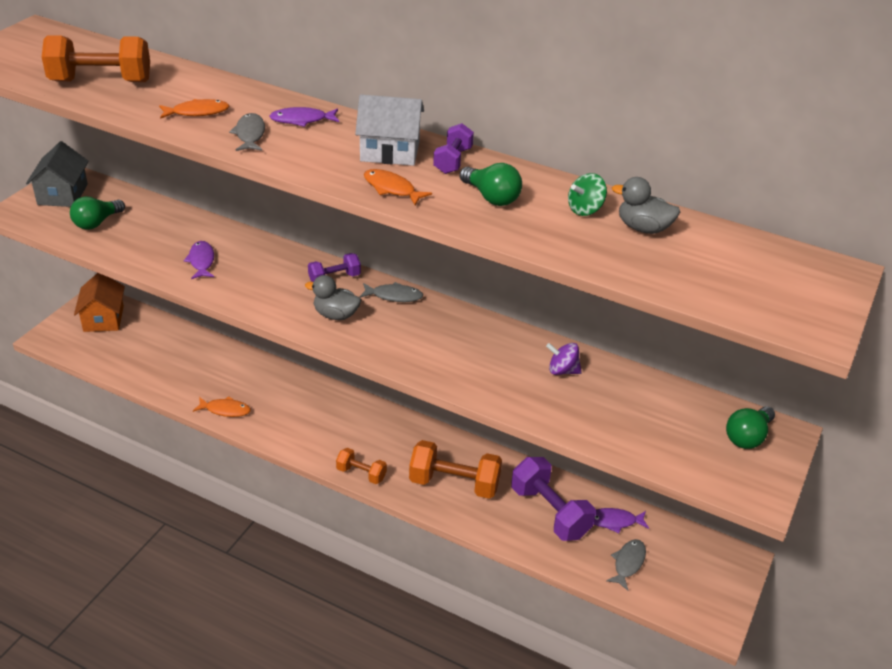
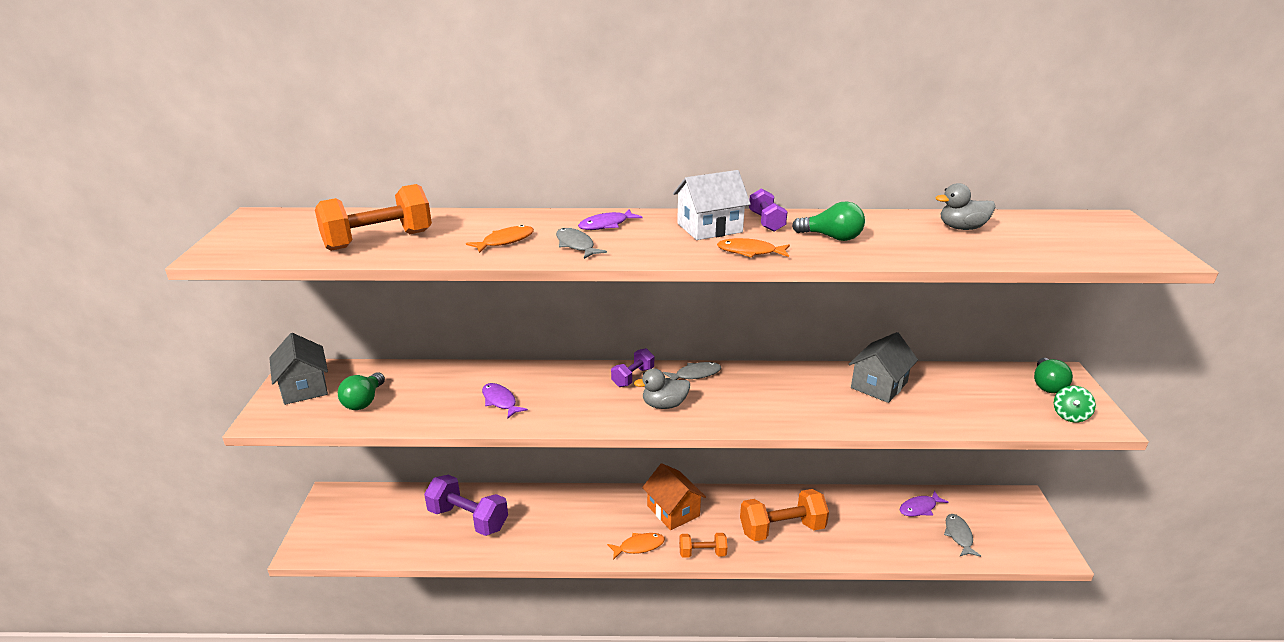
camera: 25 degrees left, 10 degrees down
orange house [74,273,125,332] -> orange house moved to [642,463,706,530]
orange fish [193,396,251,417] -> orange fish moved to [607,533,665,560]
purple dumbbell [511,457,596,541] -> purple dumbbell moved to [424,475,508,536]
purple spinning top [546,343,582,375] -> grey house [849,332,918,403]
green spinning top [568,173,607,216] -> green spinning top moved to [1054,385,1096,423]

